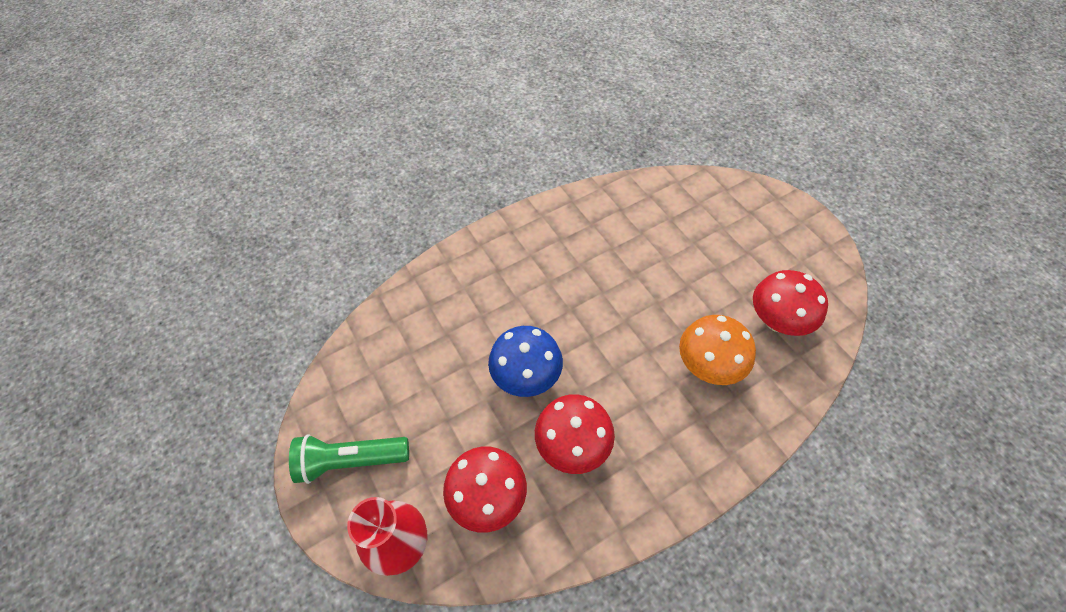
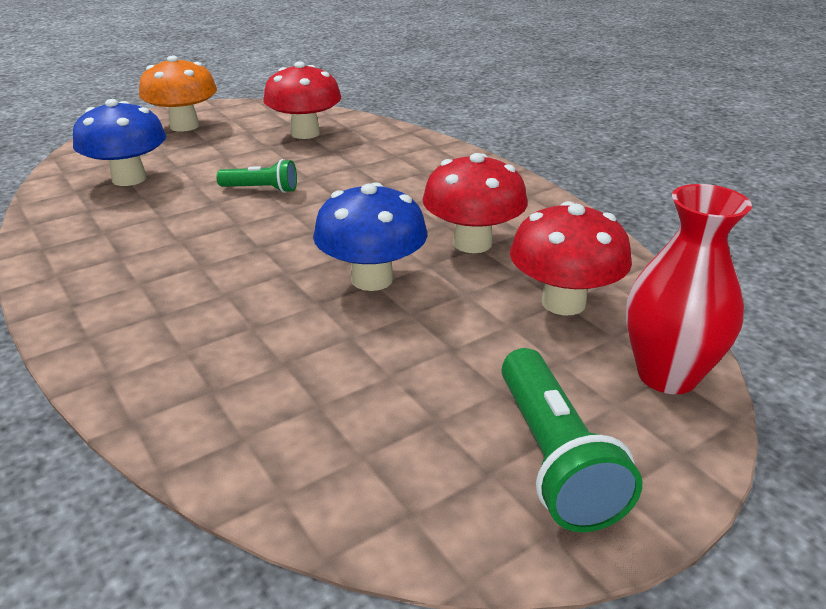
camera: 95 degrees left, 25 degrees down
orange mushroom [679,315,756,385] -> orange mushroom moved to [139,56,217,132]
none -> blue mushroom [73,99,166,186]
none -> green flashlight [216,159,297,193]

